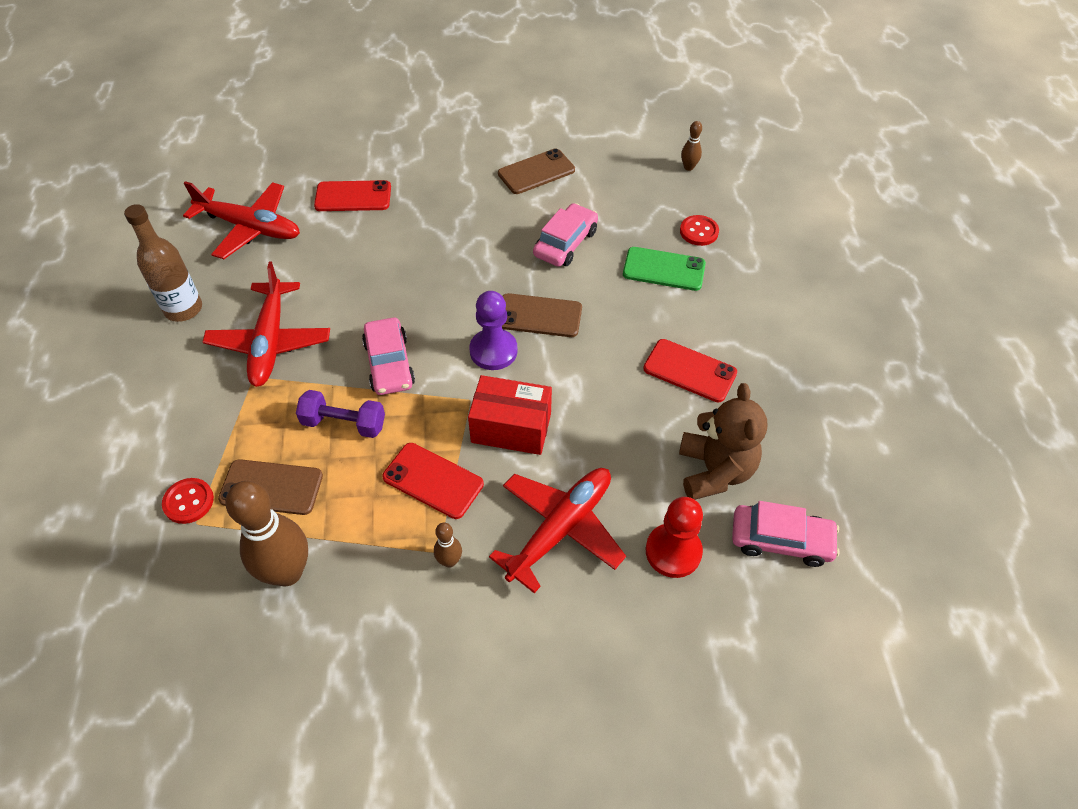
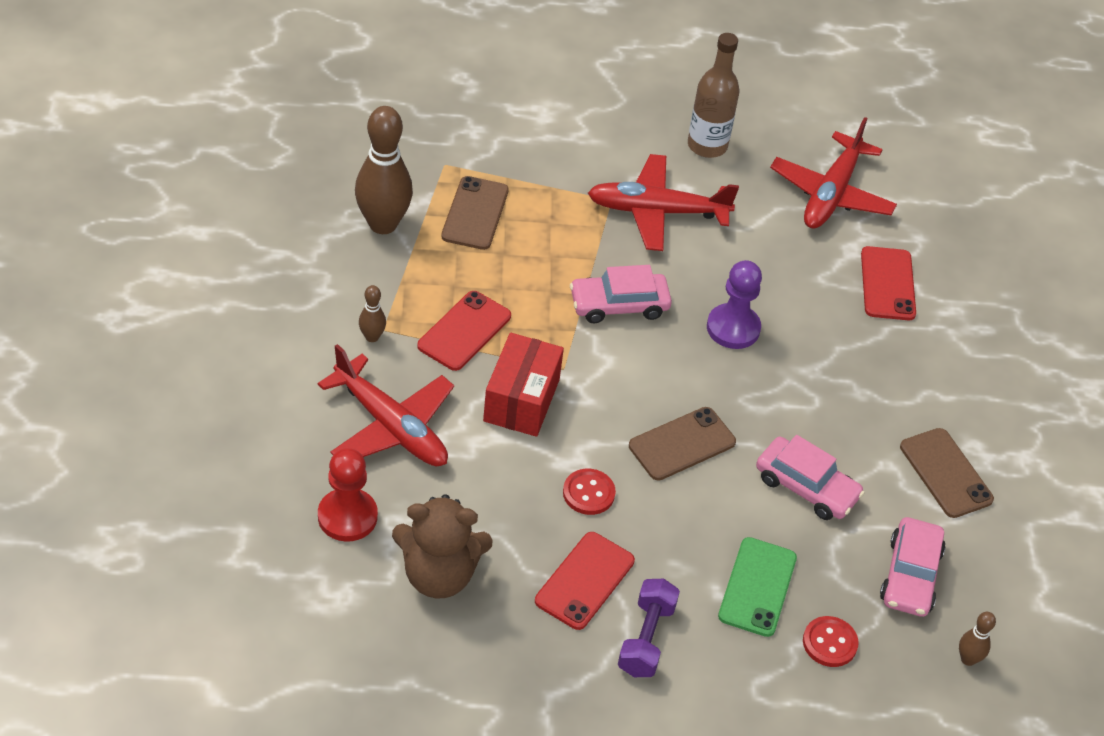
camera: 90 degrees right, 5 degrees down
red button [162,478,214,524] -> red button moved to [563,469,616,515]
purple dumbbell [296,390,385,438] -> purple dumbbell moved to [618,579,680,677]
purple pawn [469,291,518,370] -> purple pawn moved to [707,260,762,349]
brown phone [502,293,582,337] -> brown phone turned 45 degrees clockwise [629,407,736,481]
pink car [732,501,840,567] -> pink car moved to [880,517,946,617]

